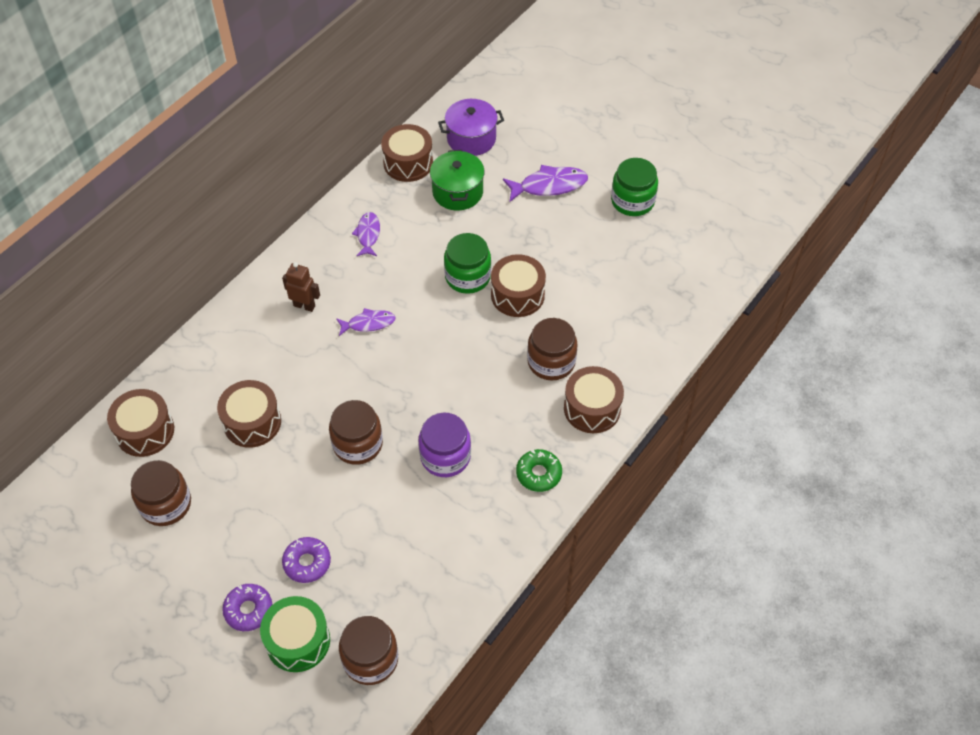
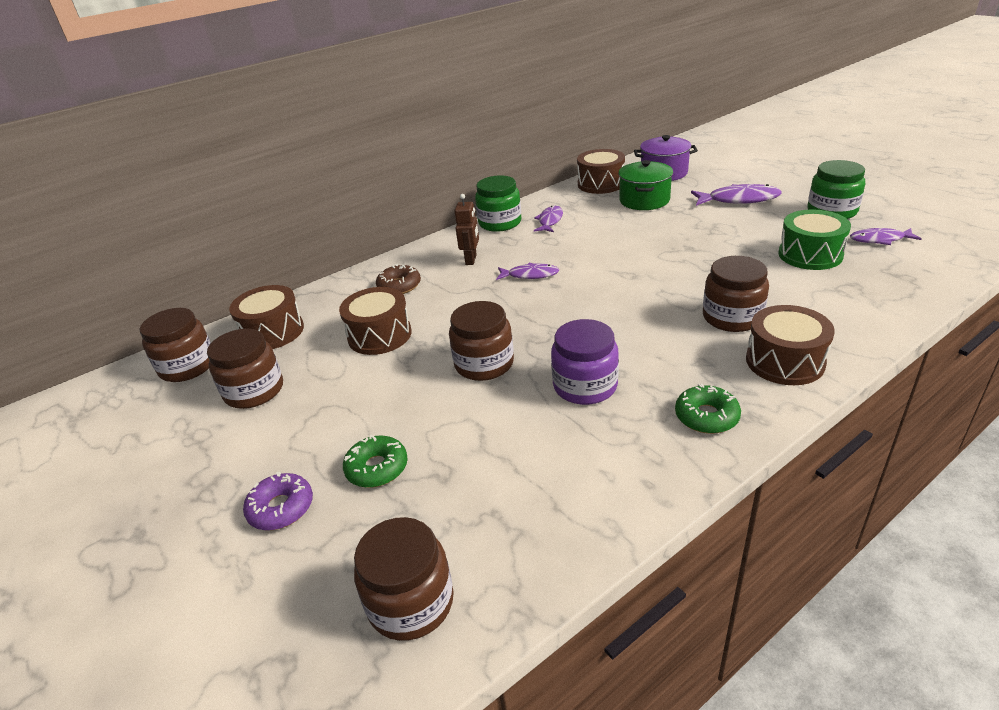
camera: 20 degrees right, 20 degrees down
green drum [260,596,330,672] -> green drum moved to [778,210,851,270]
brown robot [282,262,320,312] -> brown robot turned 60 degrees clockwise [455,194,479,265]
purple donut [282,537,331,583] -> green donut [343,435,408,488]
green jar [444,233,491,294] -> green jar moved to [475,175,521,232]
brown drum [491,254,546,317] -> none
none -> brown jar [140,308,211,382]
none -> brown donut [376,264,421,294]
none -> purple fish [850,228,922,245]

